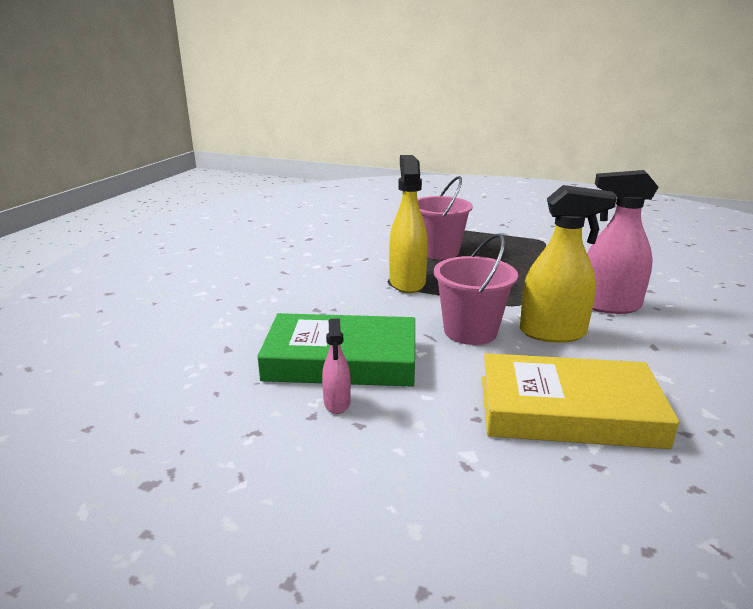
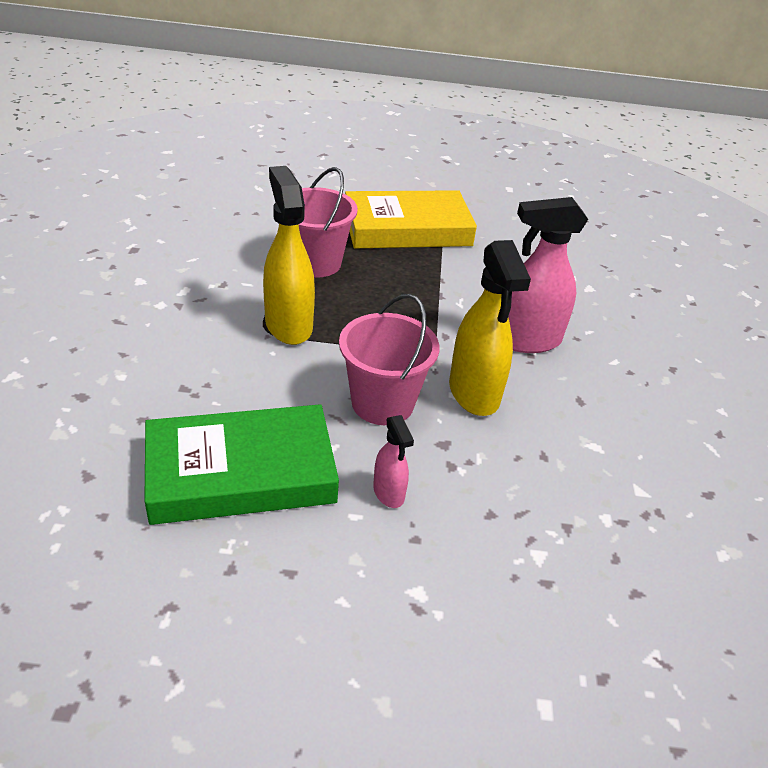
camera: 20 degrees left, 15 degrees up
pink spray bottle [322,318,351,414] -> pink spray bottle moved to [373,415,414,508]
yellow book [482,353,679,449] -> yellow book moved to [345,190,477,248]
yellow spray bottle [520,185,617,343] -> yellow spray bottle turned 90 degrees clockwise [449,240,531,416]

